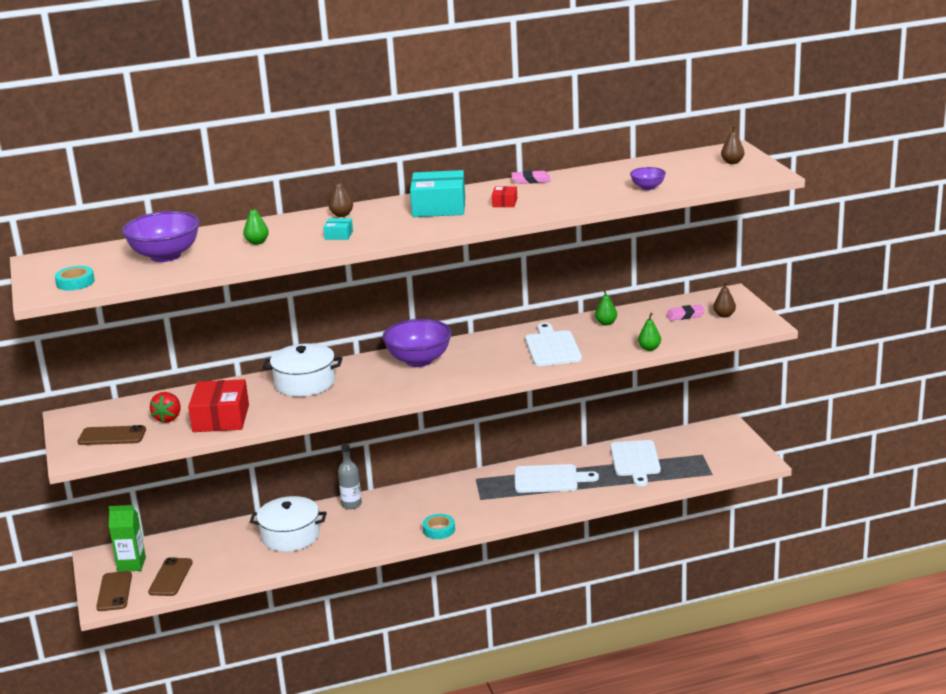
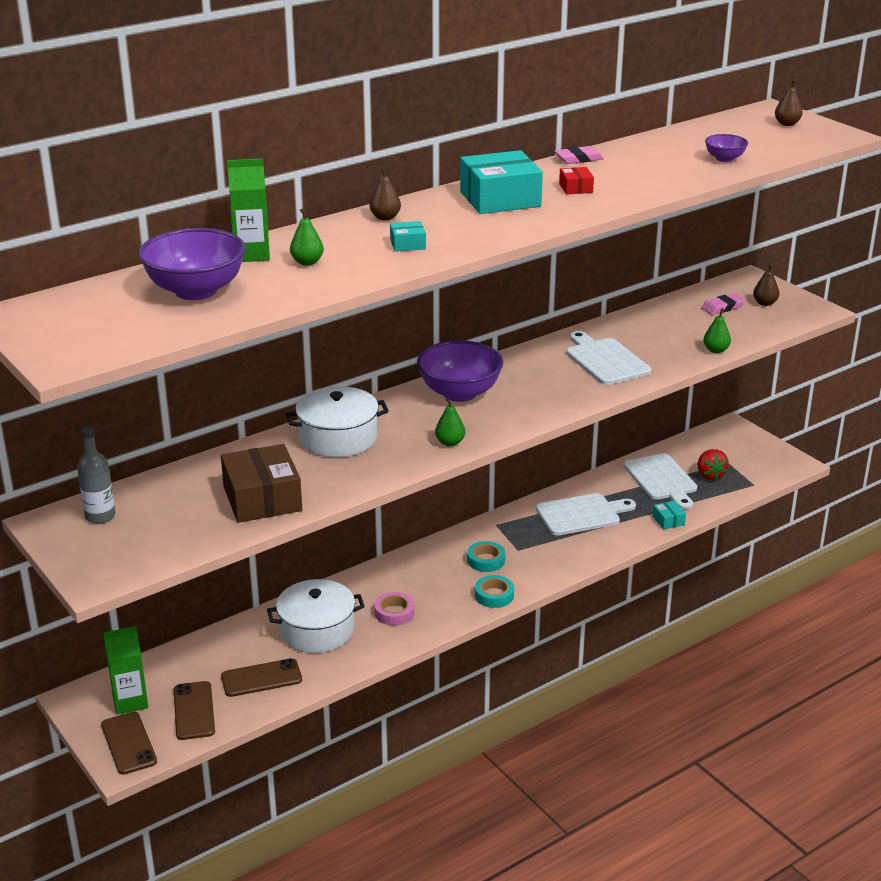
camera: 20 degrees left, 5 degrees up
turquoise tape [55,266,95,291] -> turquoise tape moved to [467,541,505,572]
brown phone [78,425,146,445] -> brown phone moved to [221,658,302,697]
red strawberry [150,392,181,423] -> red strawberry moved to [698,449,729,480]
red box [188,379,249,432] -> brown box [221,444,302,523]
grey bottle [338,444,362,509] -> grey bottle moved to [77,427,115,524]
green pear [595,288,617,325] -> green pear moved to [435,398,465,447]
none -> green carton [227,158,270,262]
none -> pink tape [374,592,414,626]
none -> turquoise box [653,501,686,529]

